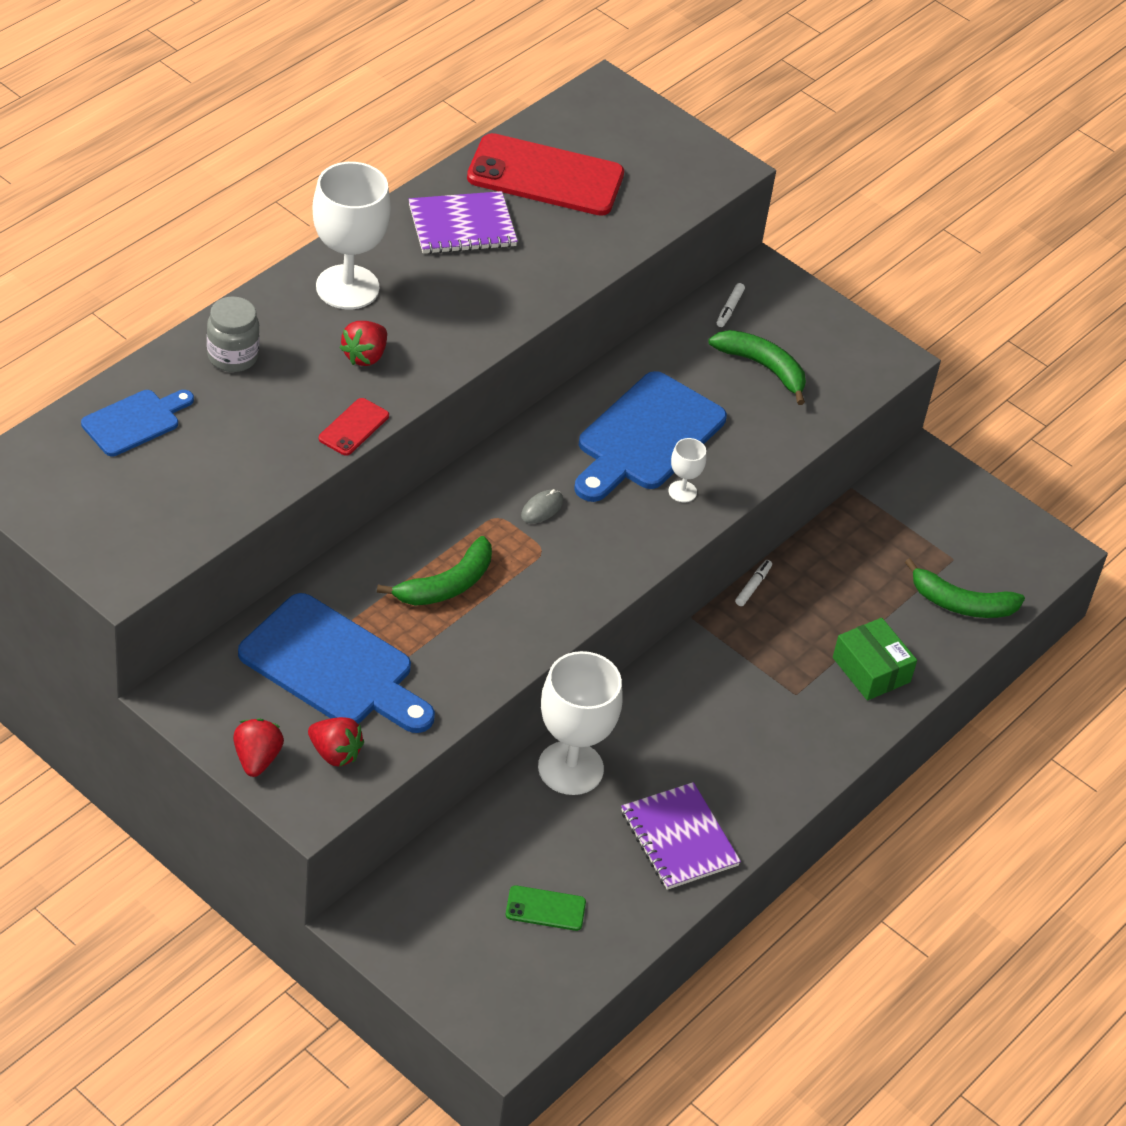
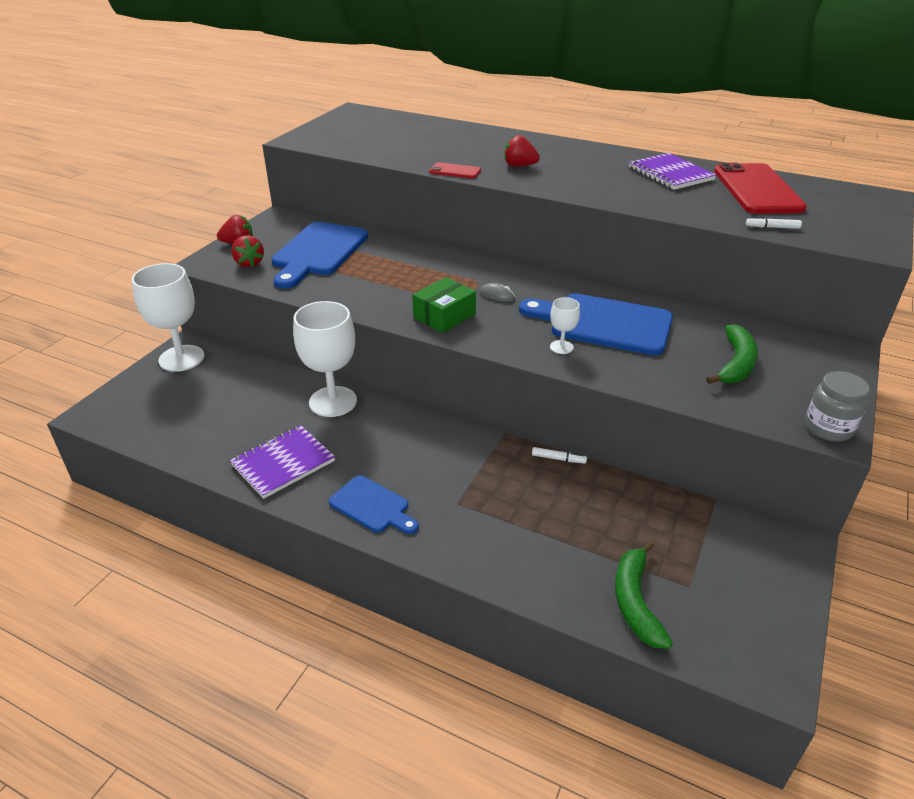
camera: 80 degrees right, 10 degrees down
blue cutting board [81,390,194,456] -> blue cutting board moved to [329,475,419,534]
grey jar [207,296,260,372] -> grey jar moved to [805,371,870,442]
red strawberry [308,717,364,767] -> red strawberry turned 45 degrees counterclockwise [231,235,264,267]
white goblet [313,162,391,309] -> white goblet moved to [132,263,205,372]
green banana [377,536,492,606] -> none
green phone [506,886,586,931] -> none
white marker [717,283,745,327] -> white marker moved to [746,217,802,229]
green box [833,618,917,701] -> green box moved to [412,277,476,333]

